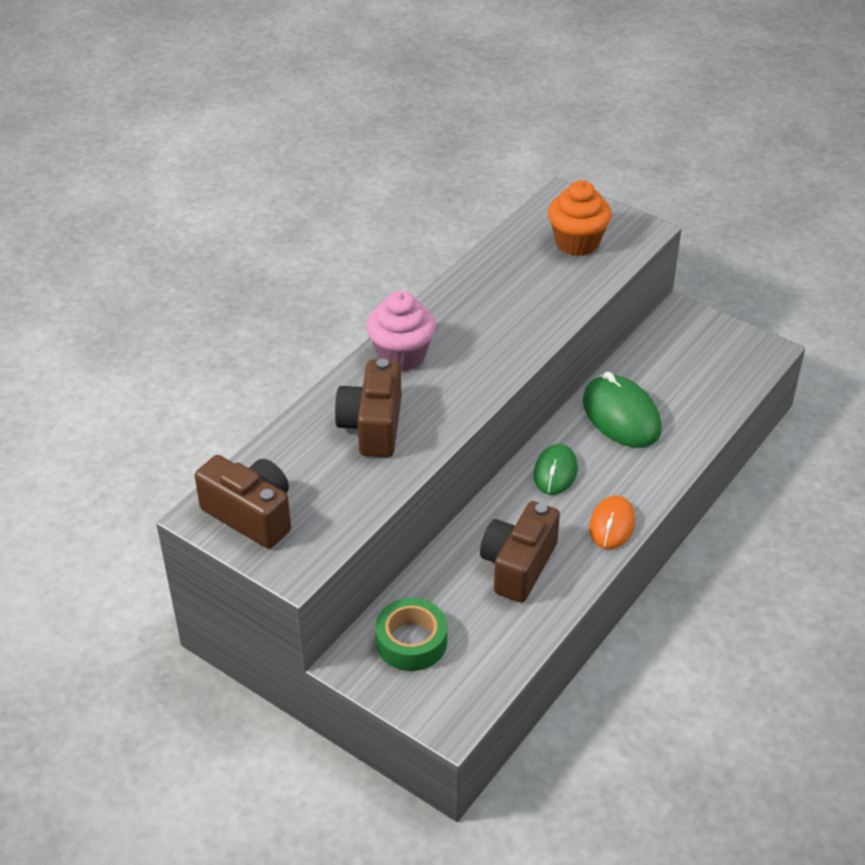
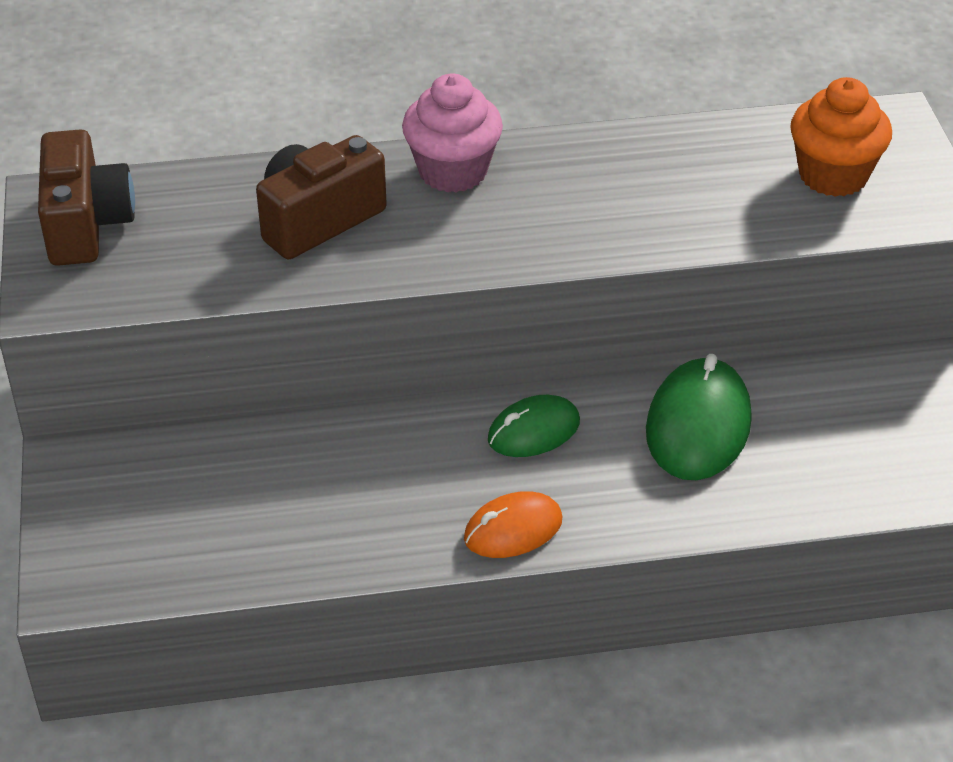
camera: 45 degrees right, 0 degrees up
green tape [375,598,447,671] -> none
brown camera [480,501,560,603] -> none

